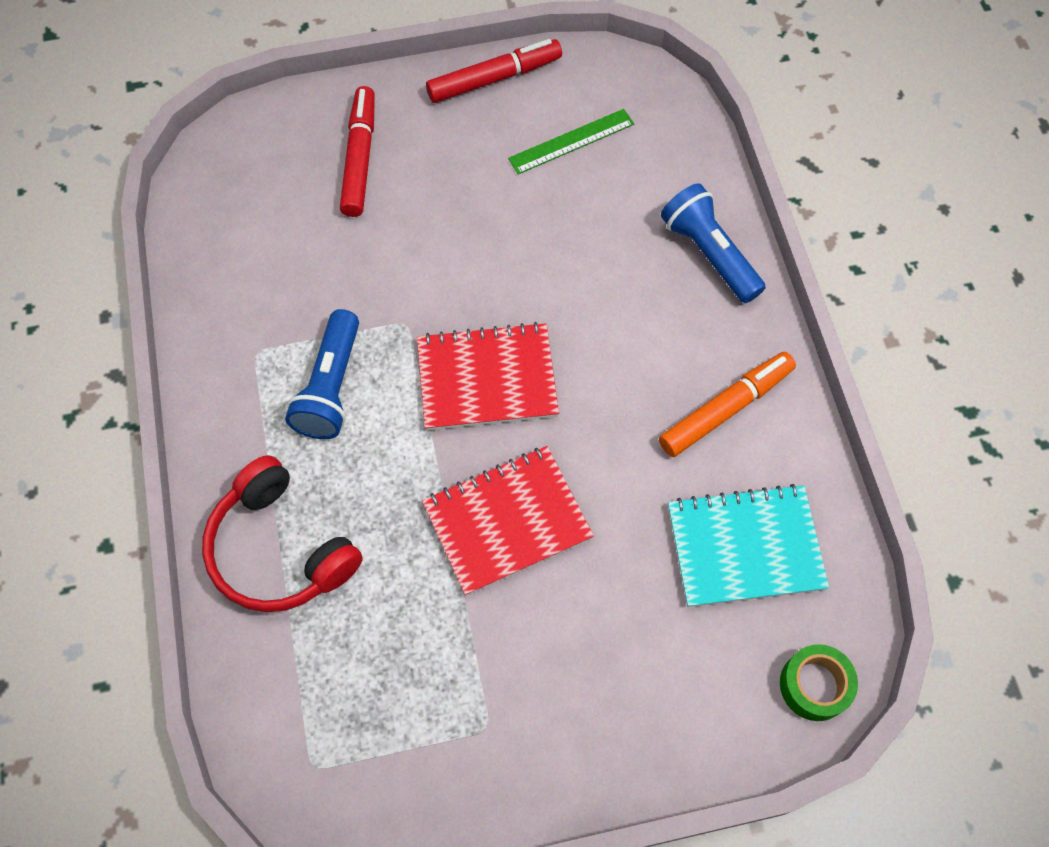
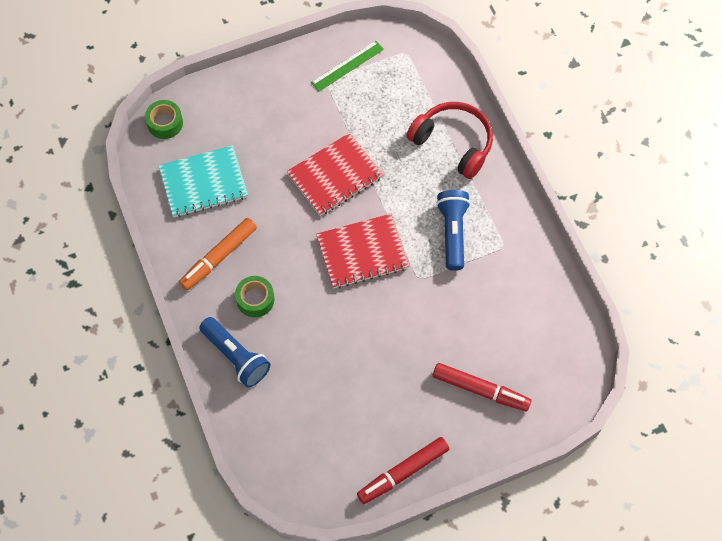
camera: 170 degrees right, 0 degrees up
red marker [340,86,375,217] -> red marker turned 60 degrees counterclockwise [433,363,531,411]
green ruler [508,109,634,174] -> green ruler moved to [311,41,384,92]
none -> green tape [235,276,274,317]

